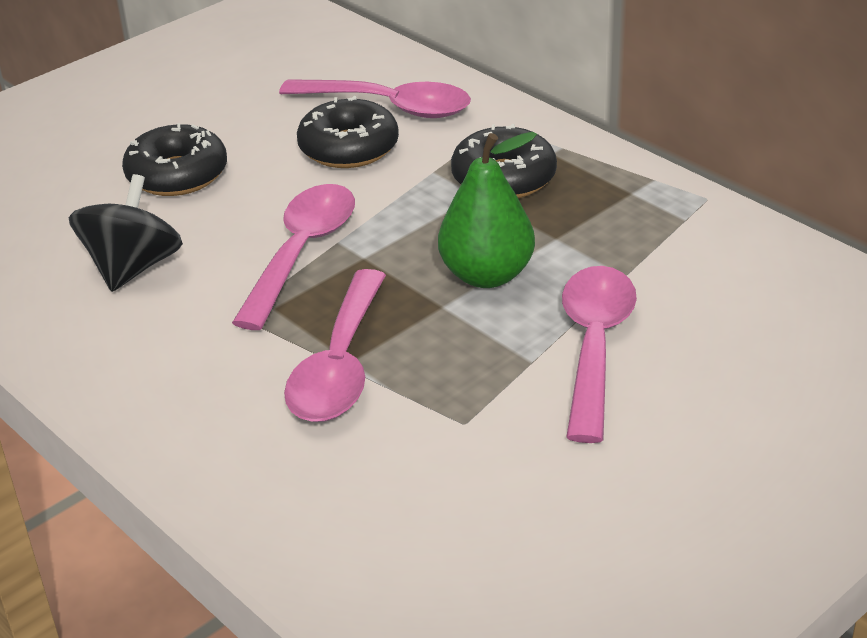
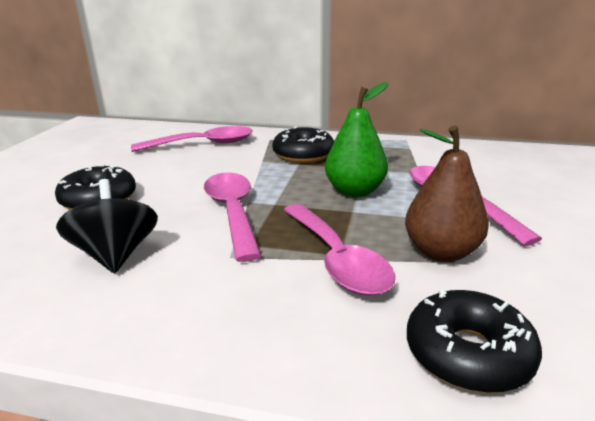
camera: 35 degrees left, 10 degrees down
black donut [297,96,399,168] -> black donut moved to [407,290,542,393]
none -> brown pear [405,126,489,262]

